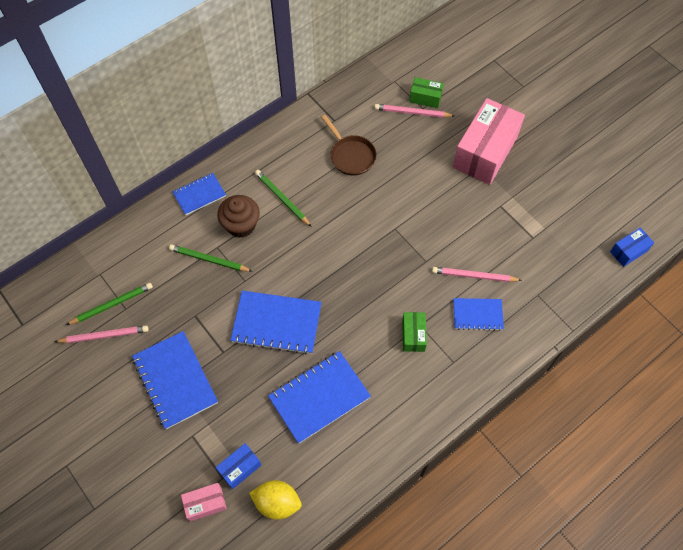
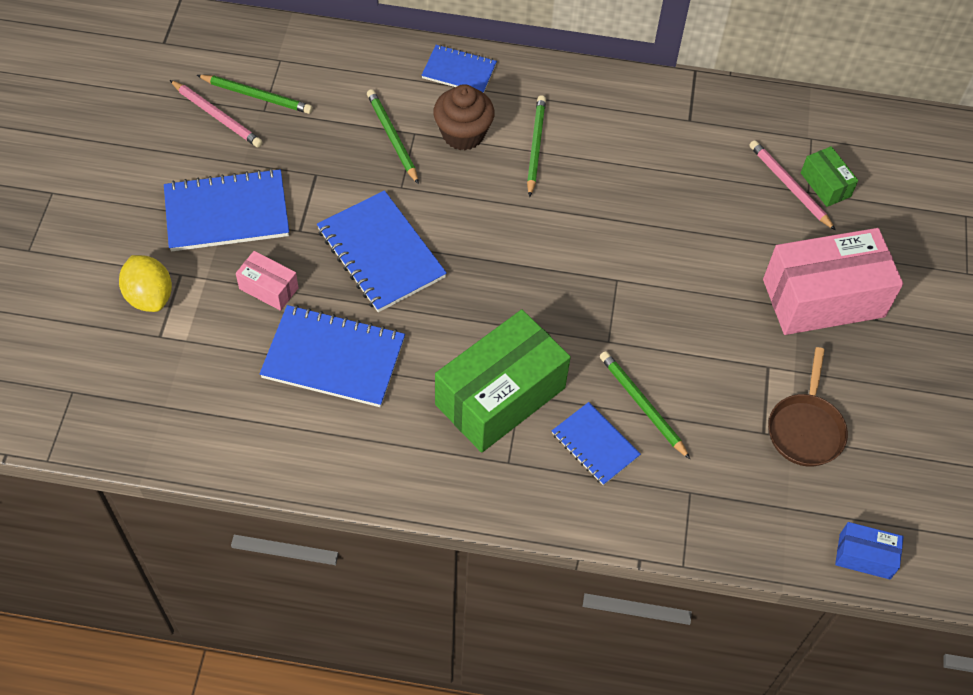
camera: 45 degrees right, 5 degrees down
blue notebook [132,331,218,429] -> blue notebook turned 60 degrees clockwise [164,168,289,251]
pink box [181,483,227,522] -> pink box moved to [236,251,299,311]
blue box [216,443,261,489] -> none
yellow lemon [249,480,302,520] -> yellow lemon moved to [119,255,172,312]
brown pan [321,115,376,176] -> brown pan moved to [768,347,848,467]
green box [402,312,427,352] -> green box [435,309,571,453], size x2.15
pink pencil [432,267,522,282] -> green pencil [600,351,690,459]

